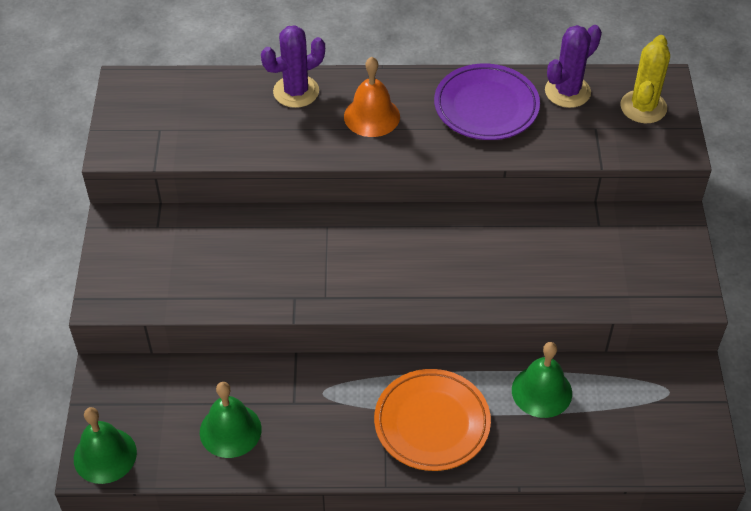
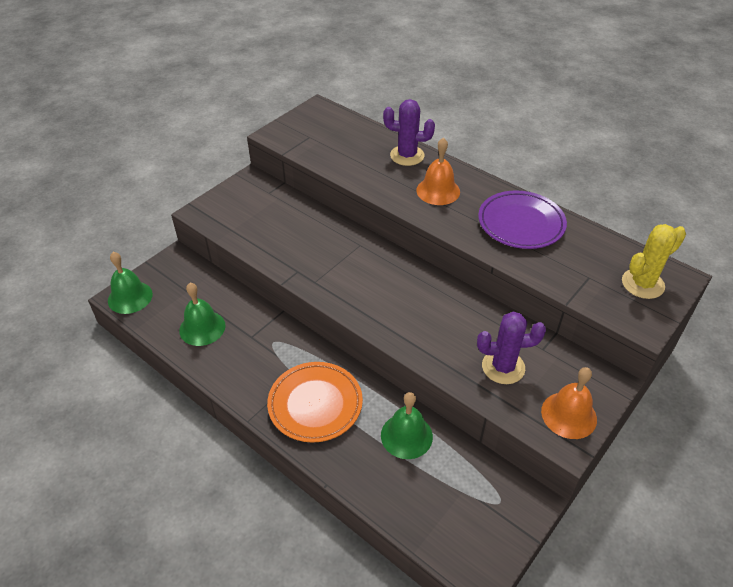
camera: 40 degrees right, 5 degrees down
purple cactus [545,25,602,108] -> purple cactus moved to [477,312,546,384]
none -> orange bell [541,367,597,439]

